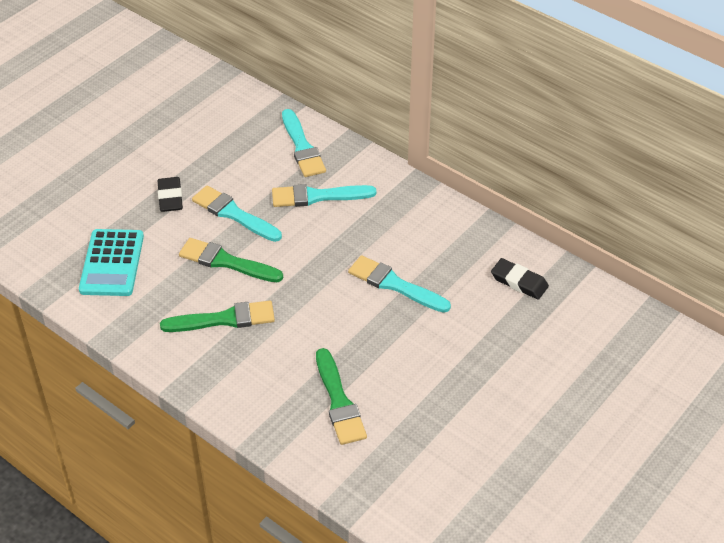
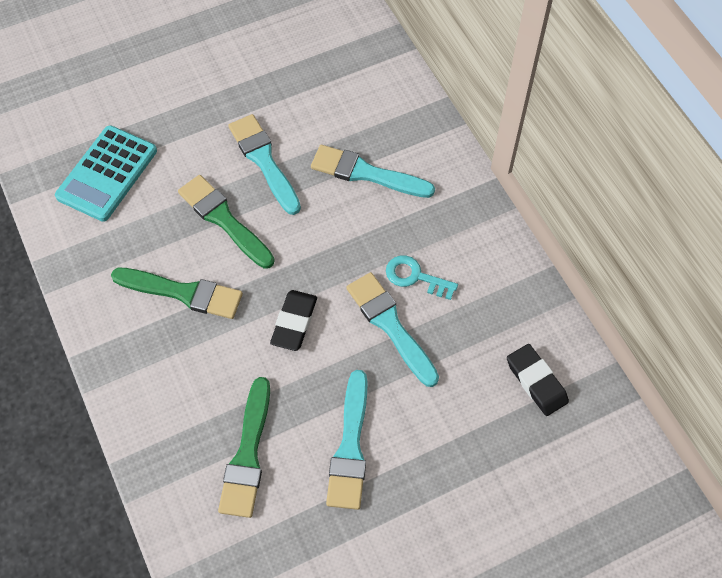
camera: 25 degrees right, 15 degrees up
black eraser [157,177,183,212] -> black eraser moved to [270,290,317,351]
turquoise brush [282,109,326,177] -> turquoise brush moved to [326,370,368,510]
none -> turquoise key [386,255,458,300]

